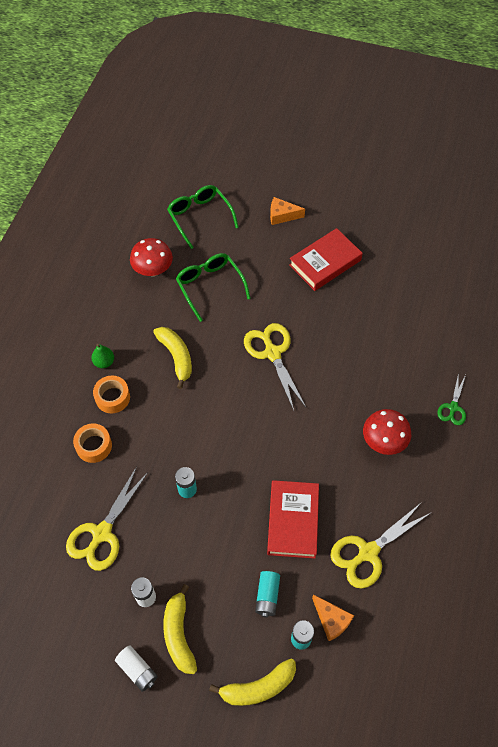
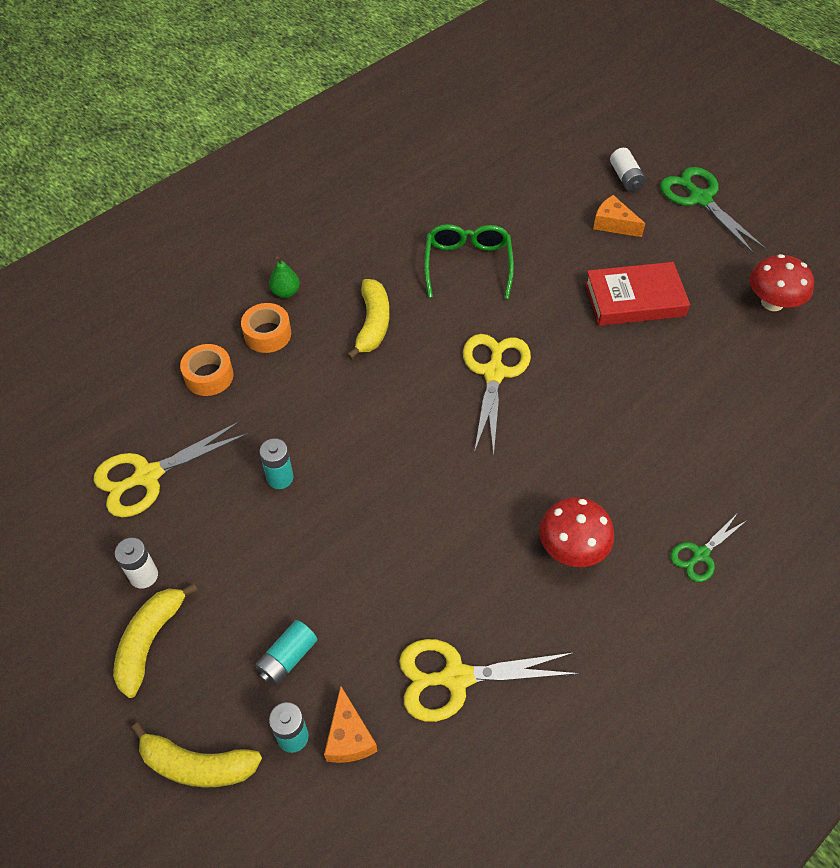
camera: 30 degrees right, 5 degrees down
white battery [115,645,158,692] -> white battery moved to [610,148,646,192]
red mushroom [130,238,173,276] -> red mushroom moved to [749,254,814,311]
green glasses [167,185,239,249] -> none
red book [267,480,319,559] -> none
none -> green scissors [660,167,766,254]

